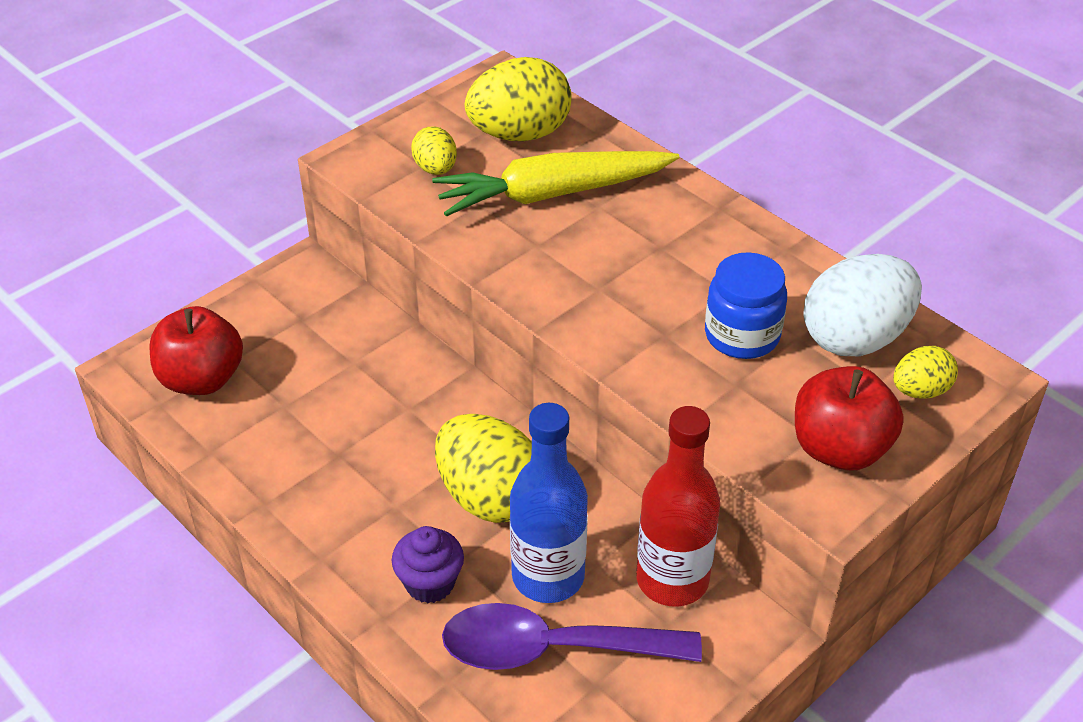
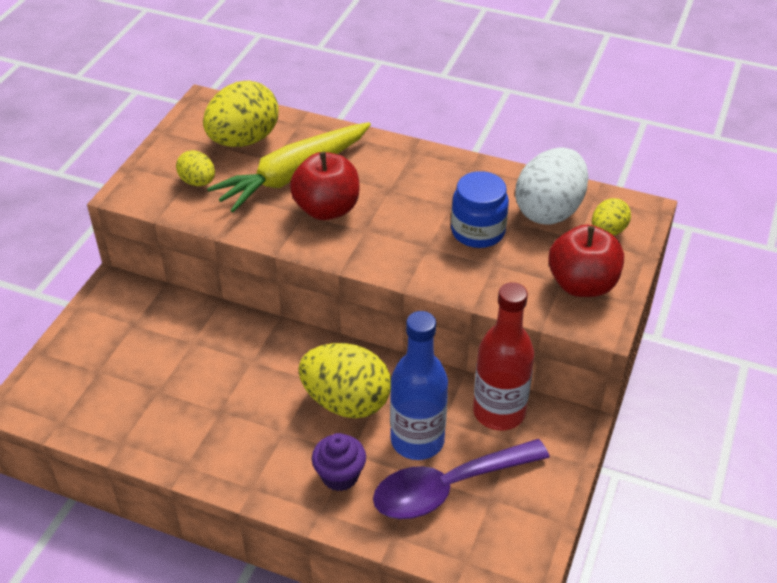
camera: 25 degrees left, 0 degrees up
red apple [149,306,243,395] -> red apple moved to [290,152,359,220]

